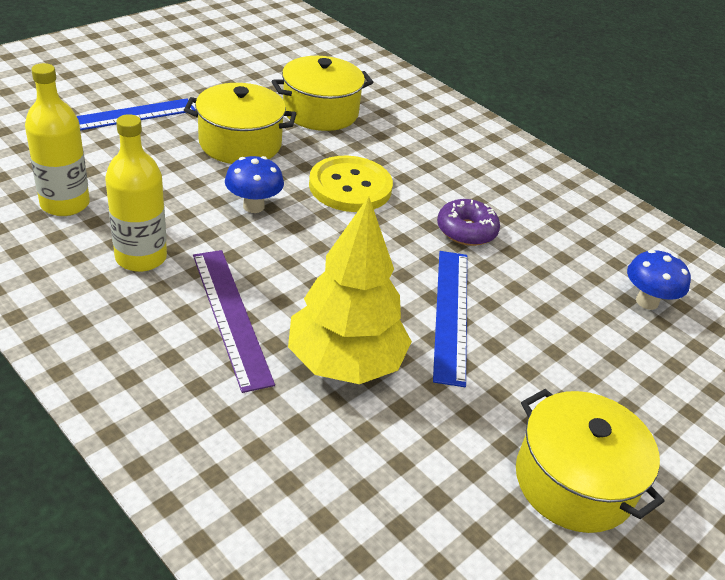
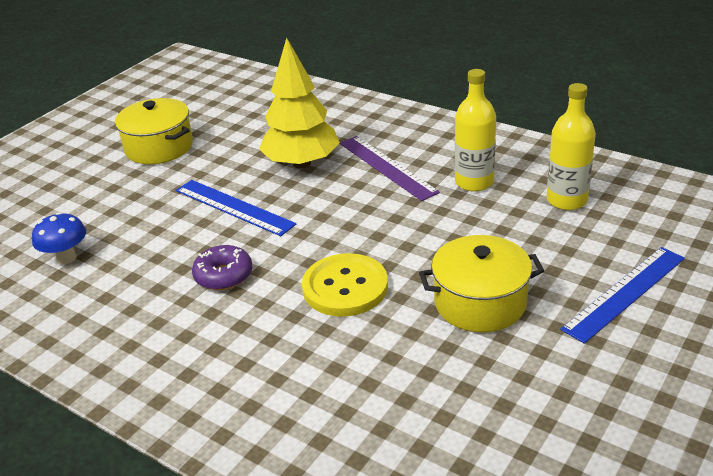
camera: 175 degrees right, 5 degrees down
blue mushroom [225,156,284,213] -> none
yellow pot [272,56,374,131] -> none
blue ruler [433,251,467,387] -> blue ruler turned 45 degrees counterclockwise [176,180,296,236]

